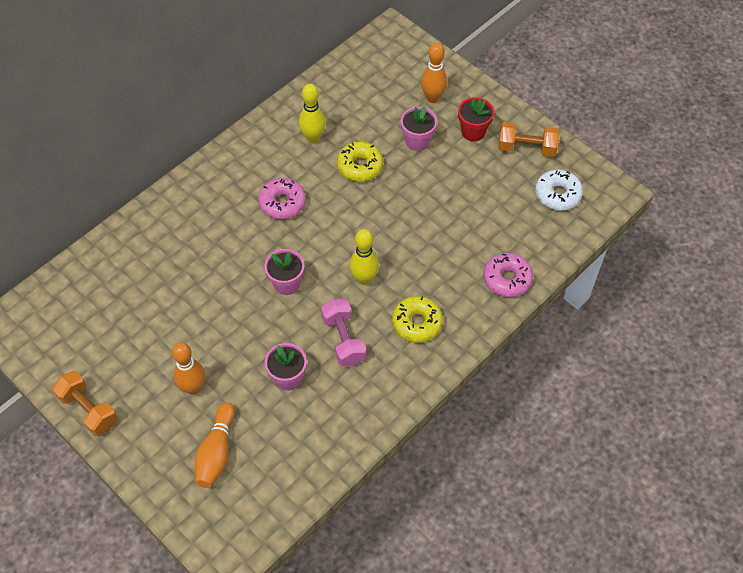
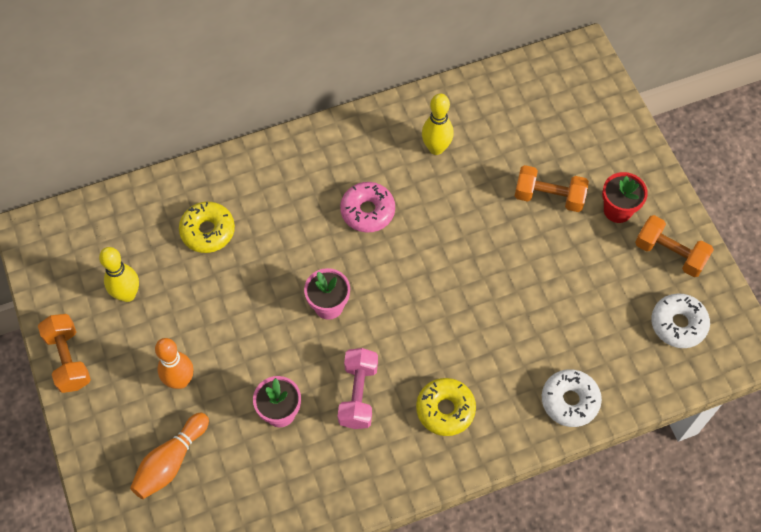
camera: 25 degrees right, 5 degrees up
yellow donut [337,142,383,182] -> yellow donut moved to [179,202,235,253]
yellow bowling pin [350,229,379,285] -> yellow bowling pin moved to [99,247,139,302]
pink flower pot [401,107,437,151] -> orange dumbbell [515,165,589,212]
orange bowling pin [421,43,447,103] -> none
pink donut [483,253,533,297] -> white donut [542,369,602,427]

